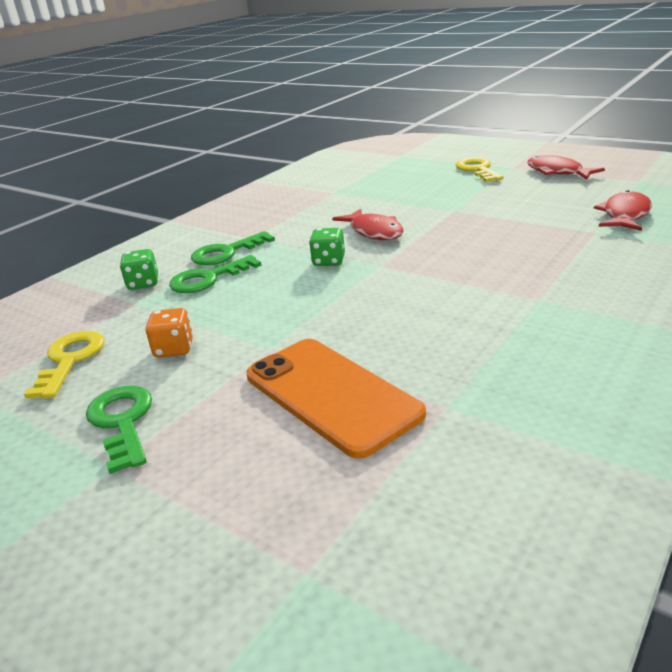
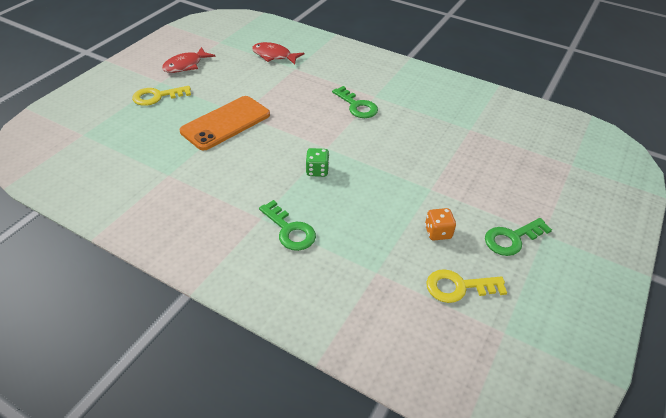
camera: 100 degrees left, 15 degrees up
green dice [120,249,158,290] -> none
green key [169,255,262,293] -> green key moved to [332,86,378,118]
orange phone [246,339,426,459] -> orange phone moved to [180,96,270,150]
red fish [332,208,404,240] -> none

